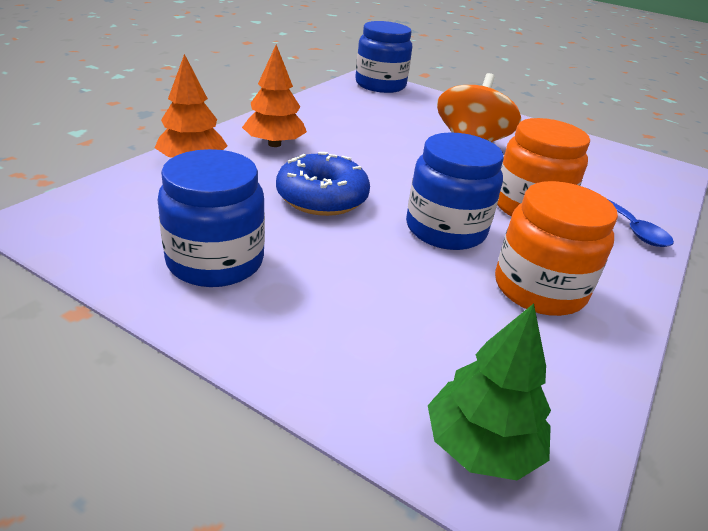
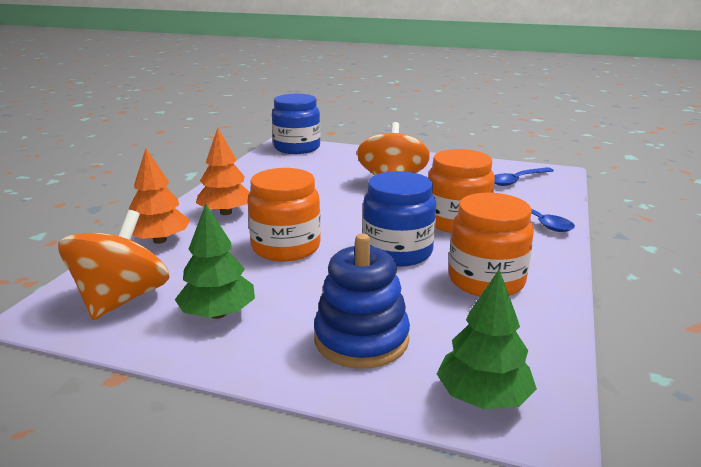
camera: 10 degrees left, 10 degrees down
blue jar [158,149,265,287] -> green tree [175,204,255,319]
blue donut [276,152,370,216] -> orange jar [248,168,321,262]
none -> orange spinning top [58,210,170,320]
none -> blue stacking toy [314,234,410,369]
none -> blue spoon [494,167,554,186]

